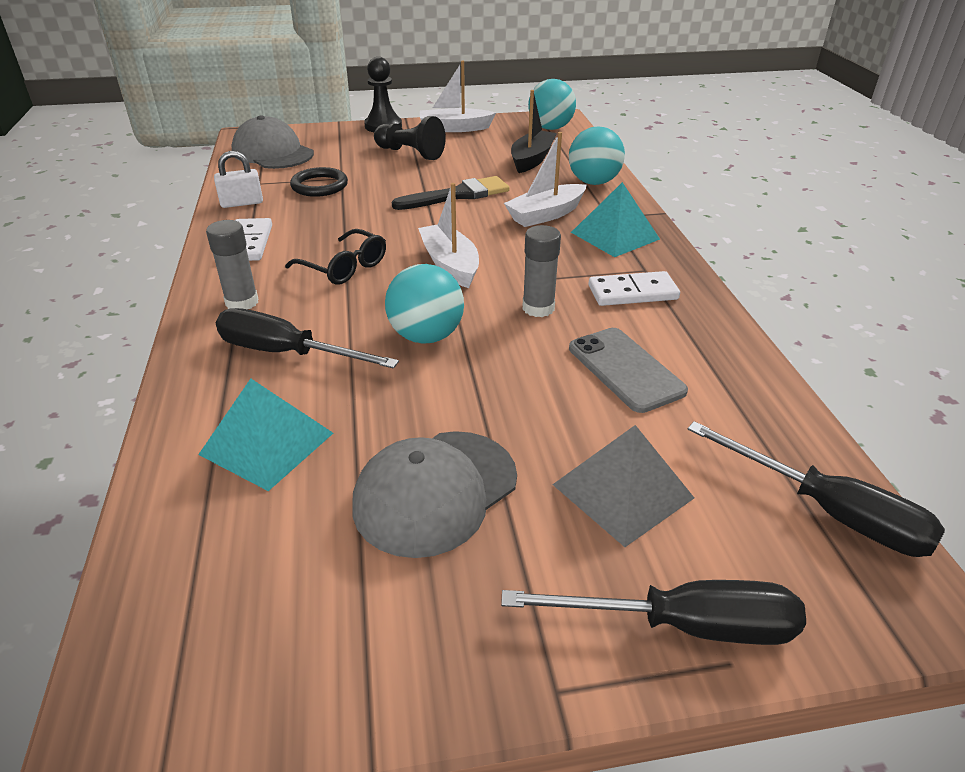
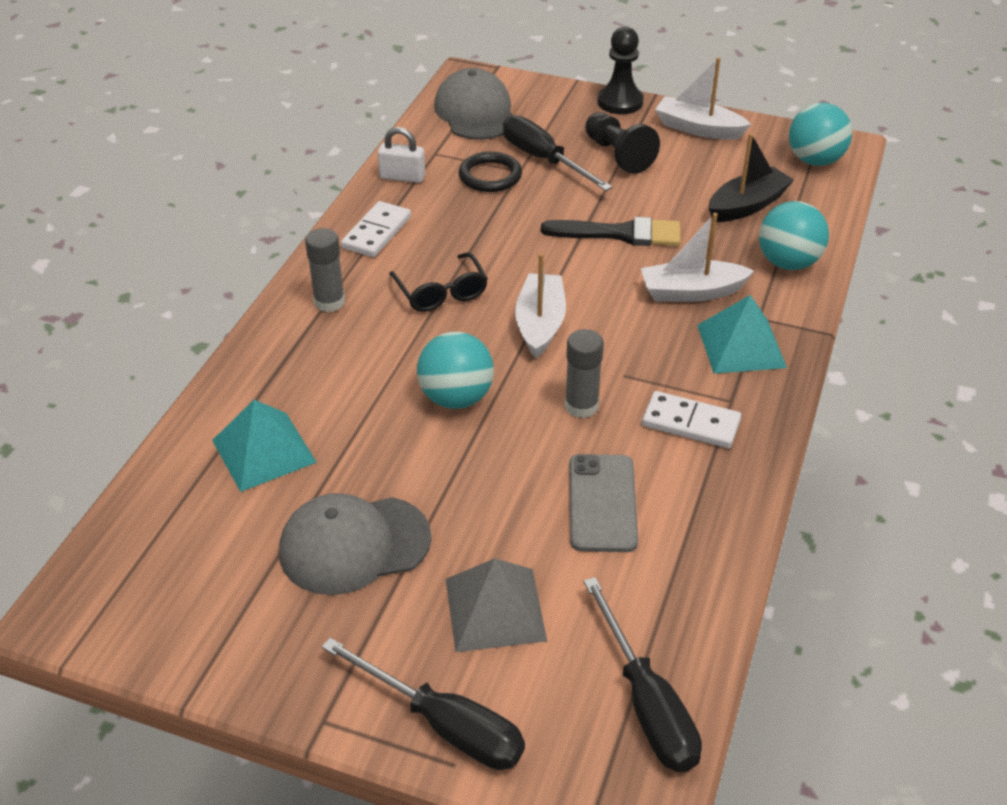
camera: 30 degrees right, 5 degrees up
black screwdriver [216,308,399,369] -> black screwdriver moved to [503,115,612,191]

